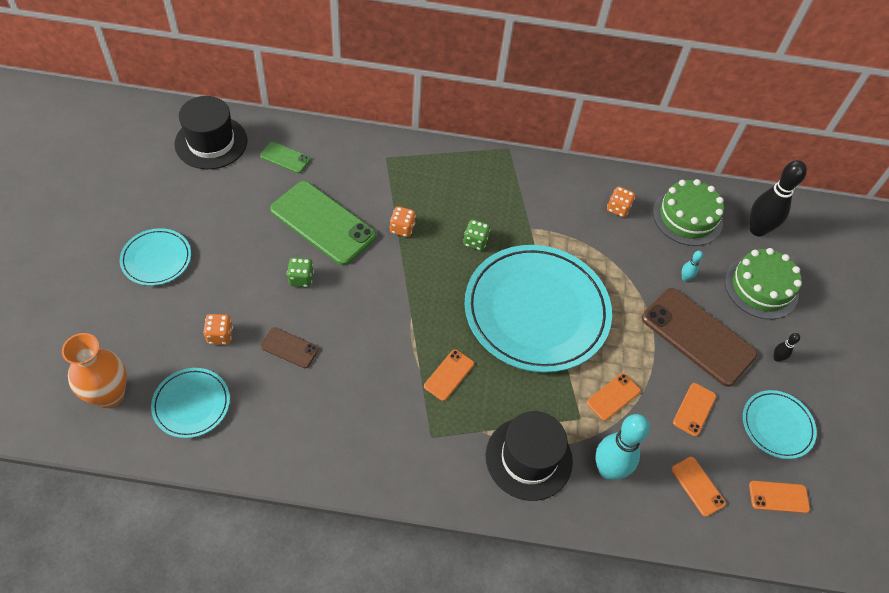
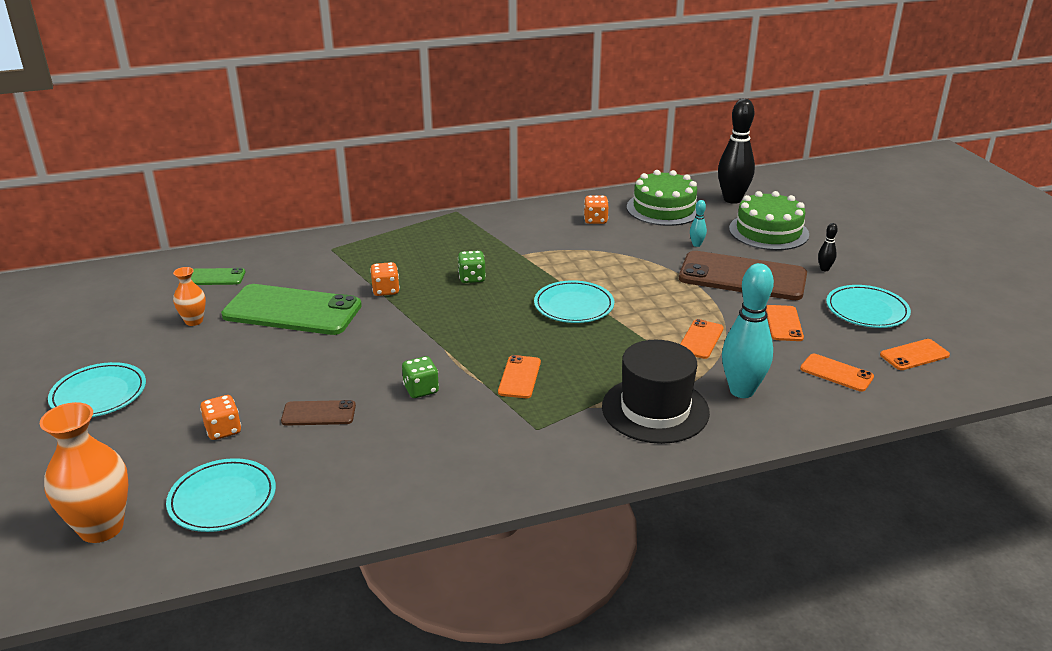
camera: 20 degrees left, 25 degrees down
black hat [174,96,247,169] -> none
green dice [287,257,314,287] -> green dice moved to [402,356,439,398]
turquoise plate [465,245,612,373] -> turquoise plate [534,280,614,323], size x0.47
none -> orange vase [173,267,206,326]

